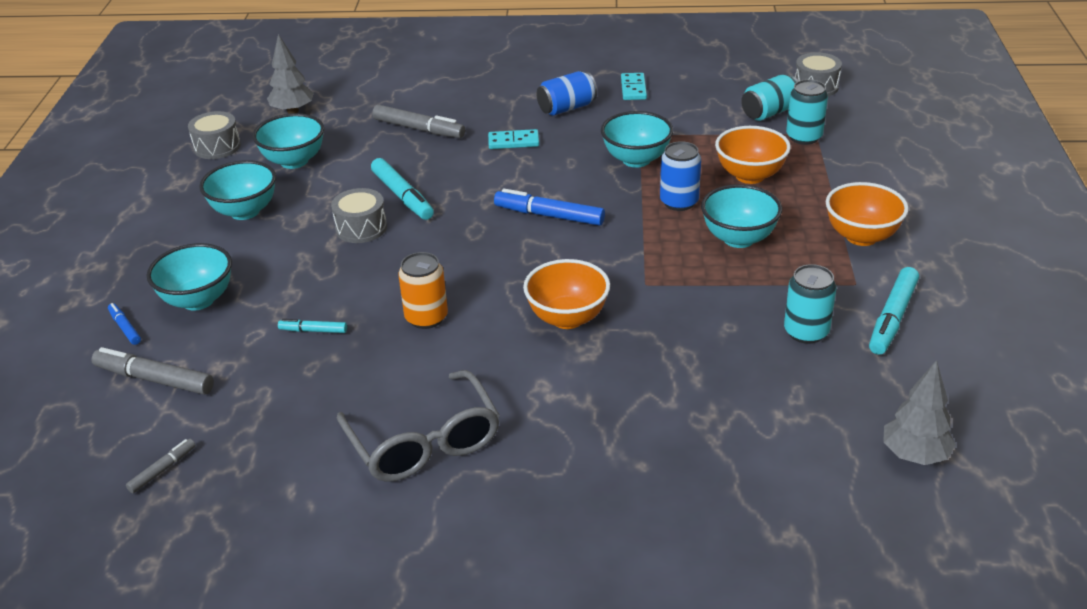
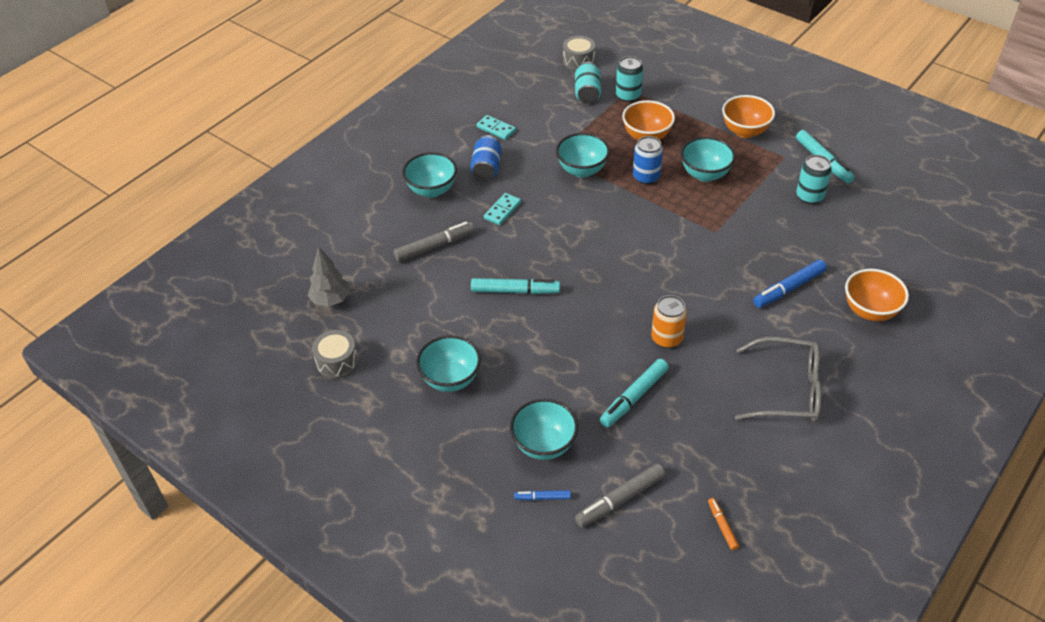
camera: 55 degrees left, 10 degrees up
grey marker [126,439,196,493] -> orange marker [708,498,739,550]
turquoise bowl [253,113,324,169] -> turquoise bowl moved to [402,152,457,198]
turquoise marker [278,319,347,333] -> turquoise marker [600,359,669,428], size x1.85
grey drum [331,188,387,243] -> none
blue marker [494,189,605,226] -> blue marker moved to [753,259,827,308]
orange bowl [523,259,610,329] -> orange bowl moved to [845,269,909,321]
grey tree [883,360,956,465] -> none

